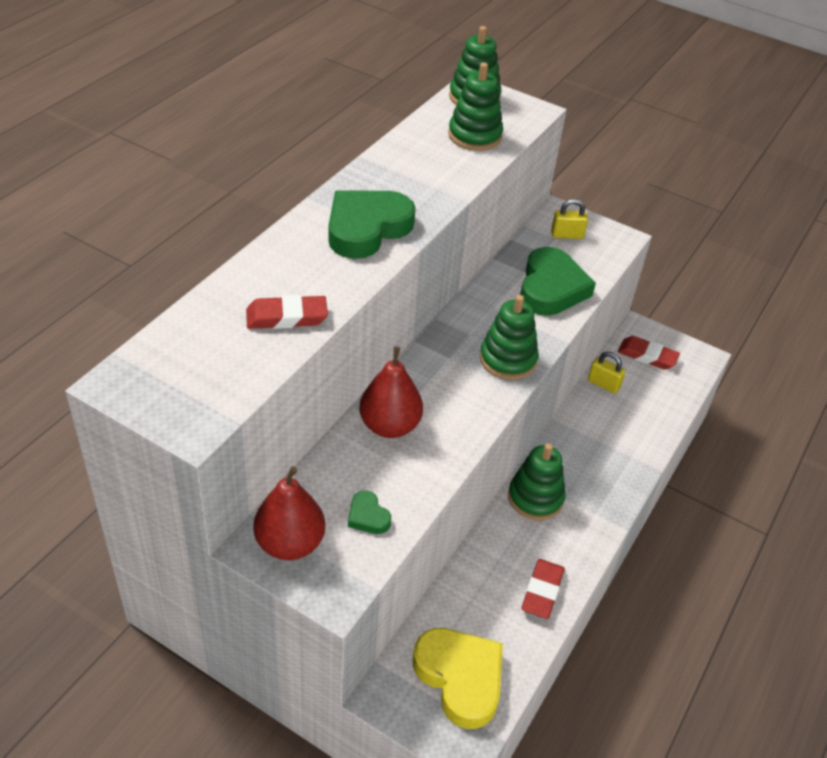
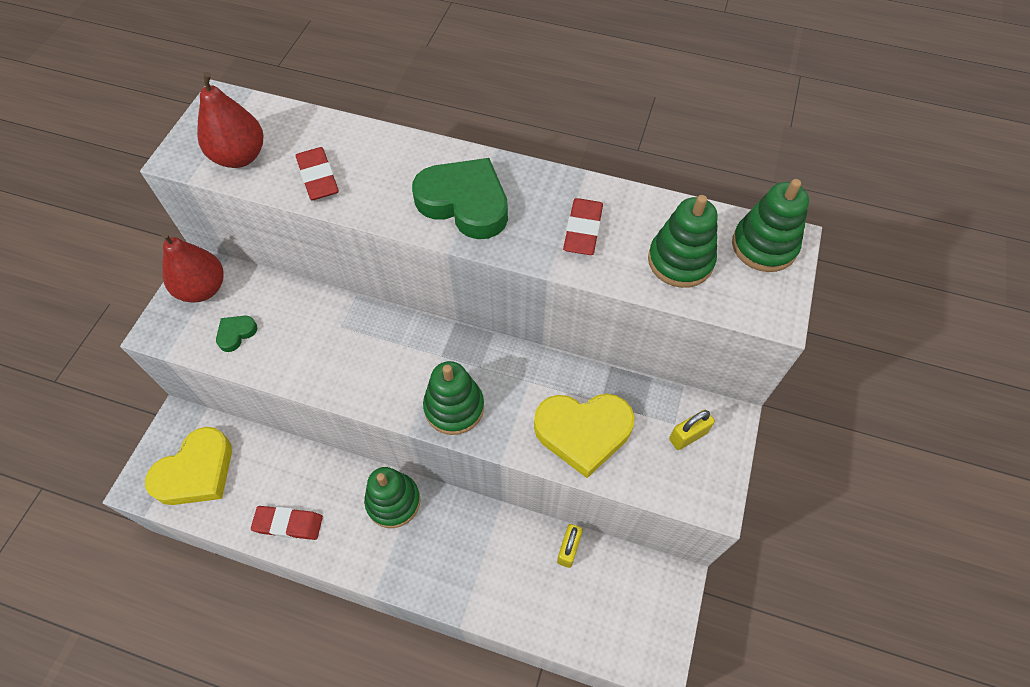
camera: 80 degrees right, 15 degrees up
red pear [359,346,423,438] -> red pear moved to [197,72,263,168]
green heart [520,247,596,316] -> yellow heart [534,394,635,478]
yellow padlock [551,199,588,239] -> yellow padlock turned 75 degrees clockwise [669,410,715,450]
red eraser [618,336,680,370] -> red eraser moved to [563,198,603,255]

